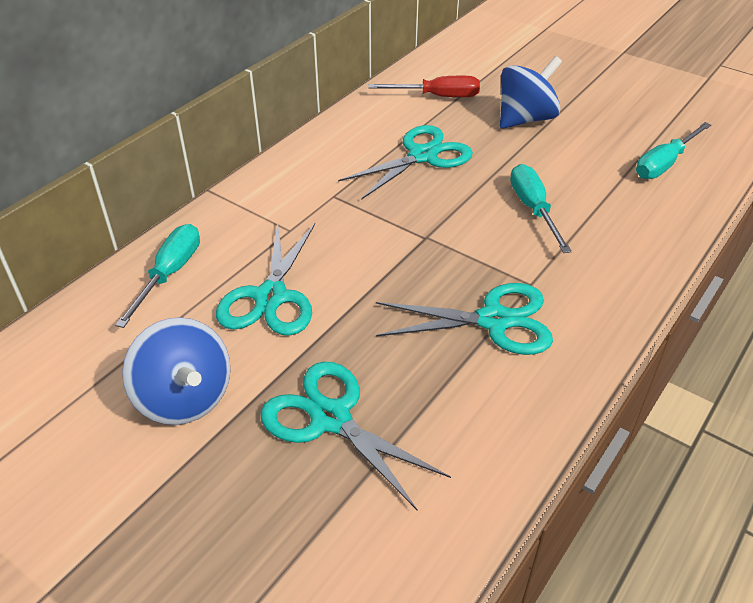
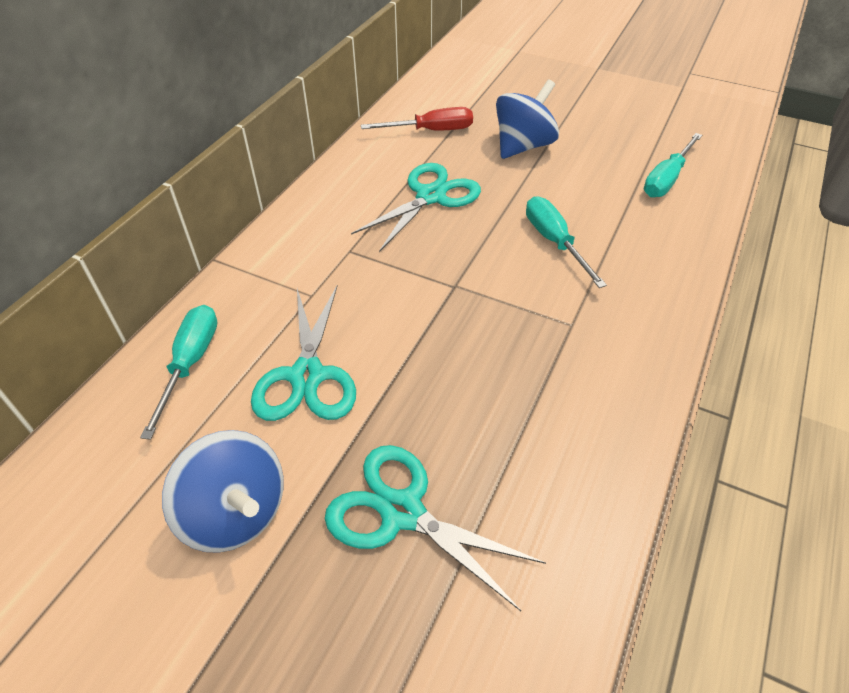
camera: 10 degrees left, 5 degrees up
turquoise scissors [376,283,553,355] -> none

